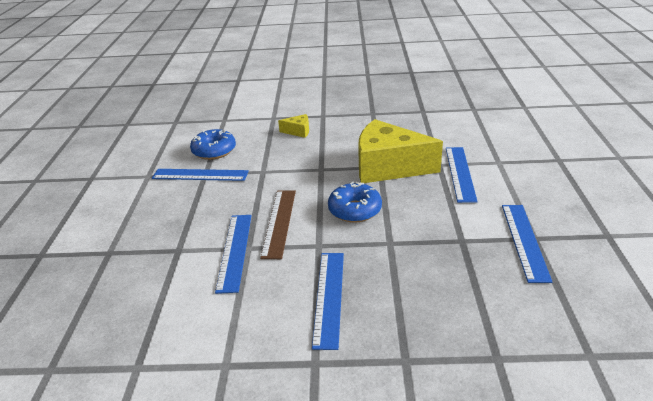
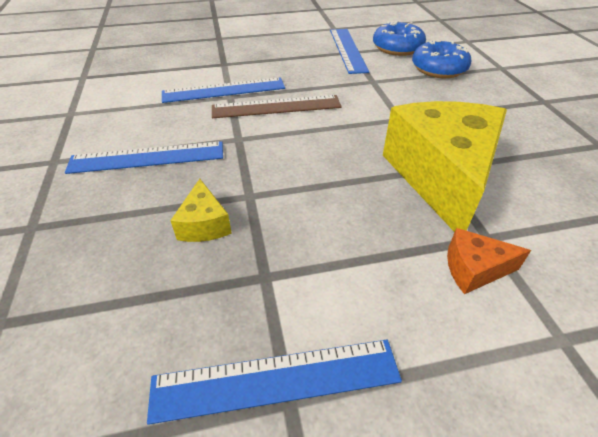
camera: 75 degrees right, 10 degrees up
yellow cheese [278,114,309,138] -> yellow cheese moved to [170,179,232,242]
blue donut [328,182,382,223] -> blue donut moved to [412,39,472,78]
blue ruler [446,147,478,203] -> orange cheese [447,228,531,294]

